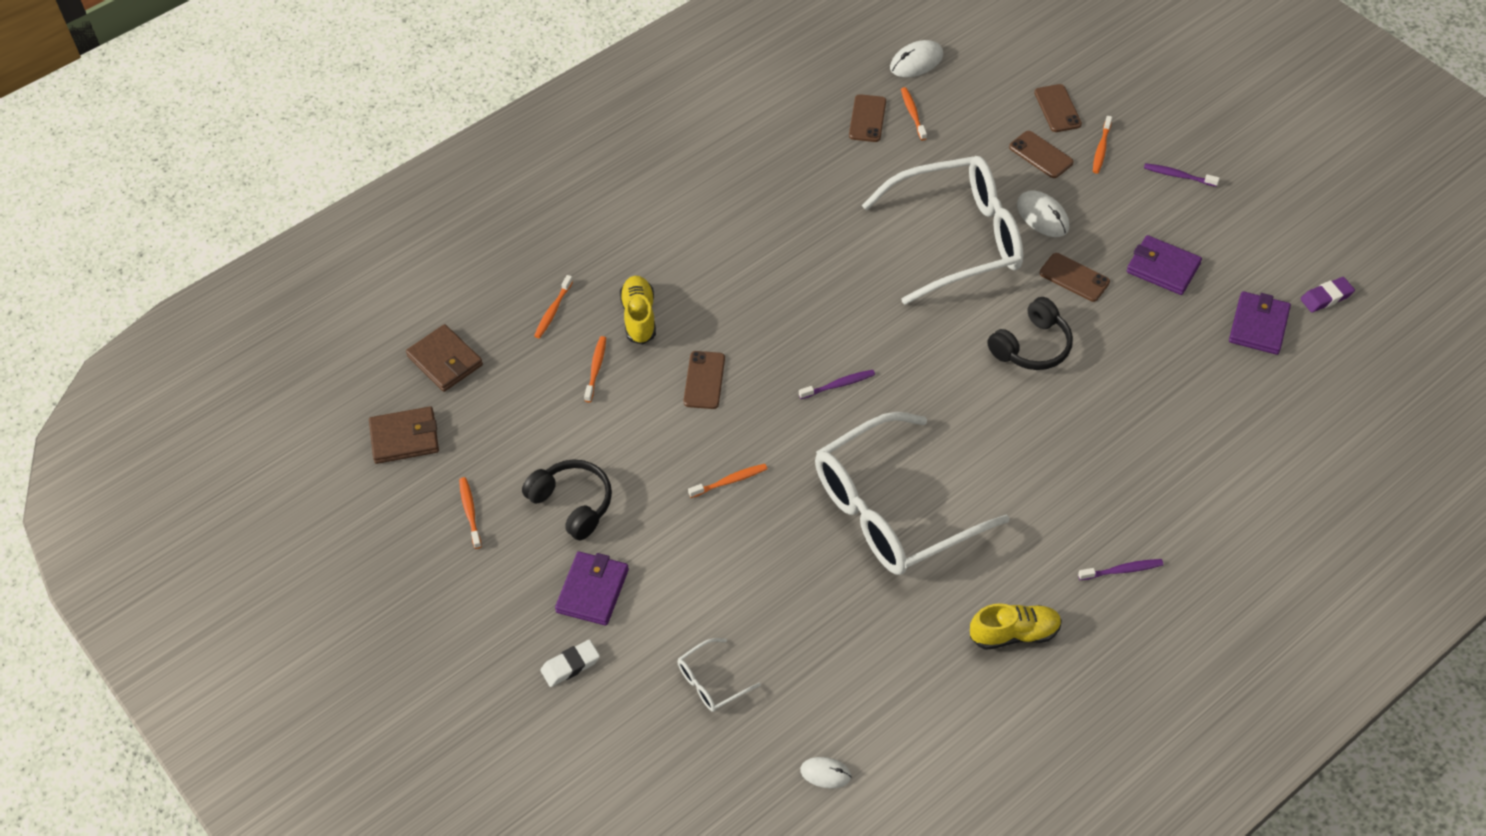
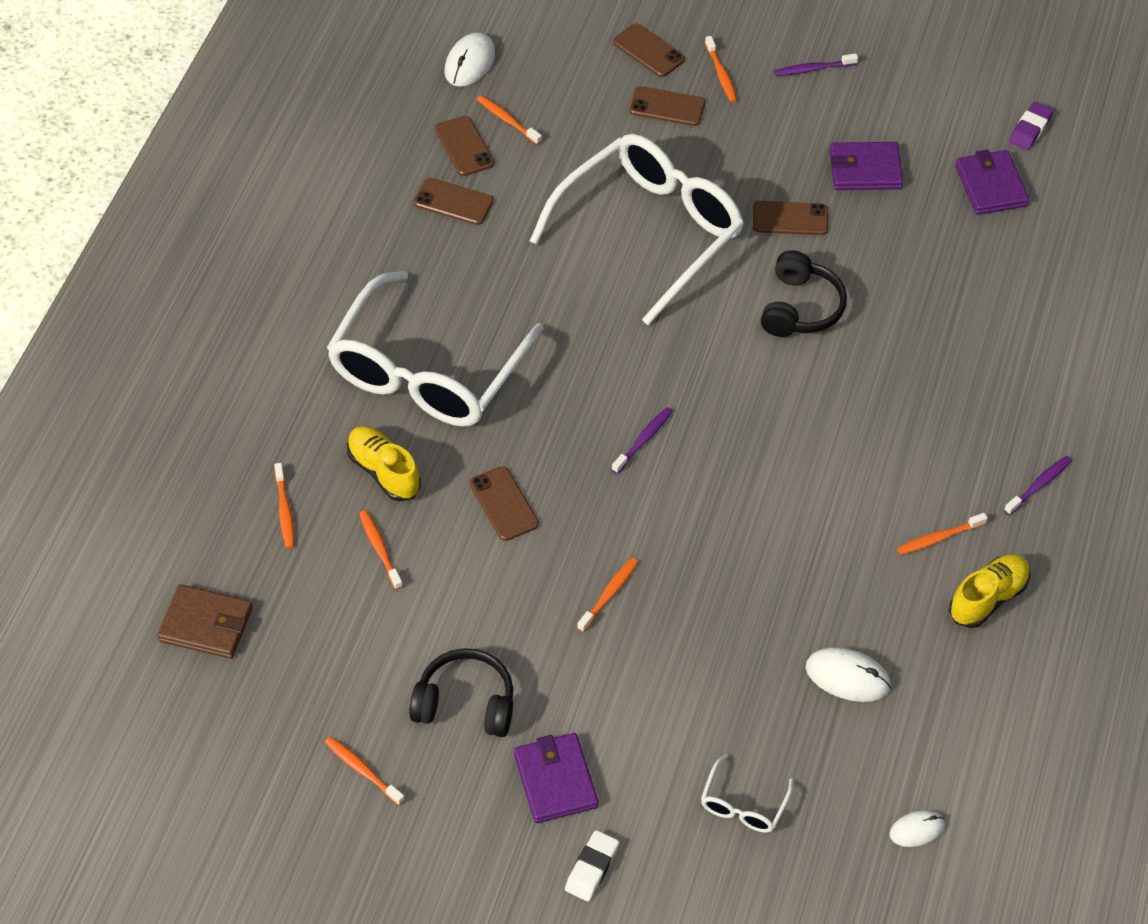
camera: 35 degrees left, 0 degrees up
brown wallet [369,406,439,464] -> none
white glasses [815,412,1010,575] -> white glasses moved to [327,271,544,427]
white mouse [1017,190,1070,237] -> white mouse moved to [806,647,891,702]
none -> brown phone [414,178,494,225]
none -> orange toothbrush [897,513,988,555]

